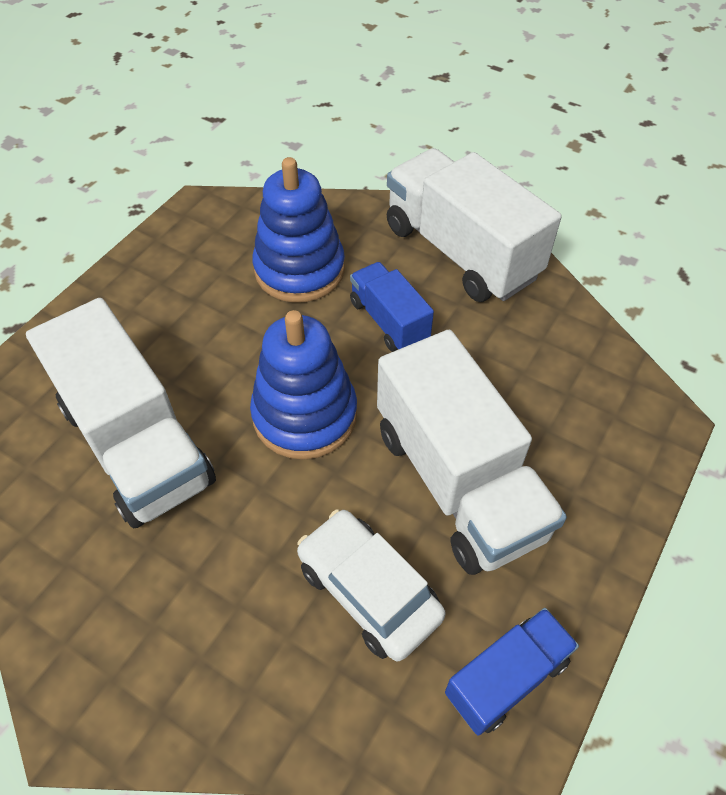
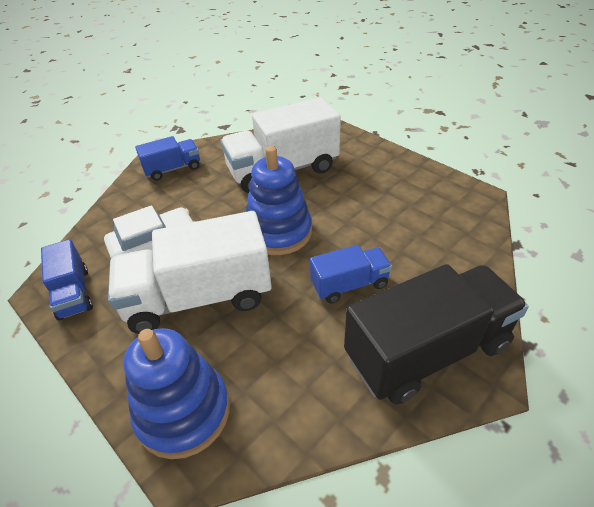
camera: 105 degrees right, 10 degrees down
blue stacking toy [253,157,345,303] -> blue stacking toy moved to [124,328,230,459]
white truck [387,148,561,302] -> black truck [344,264,529,405]
none -> blue truck [135,136,200,181]

